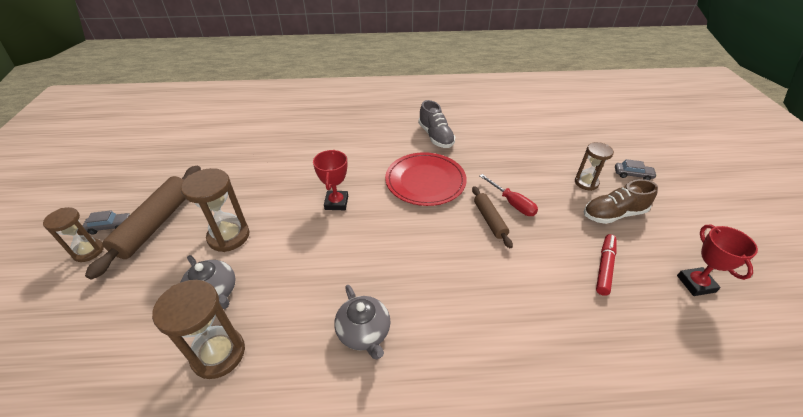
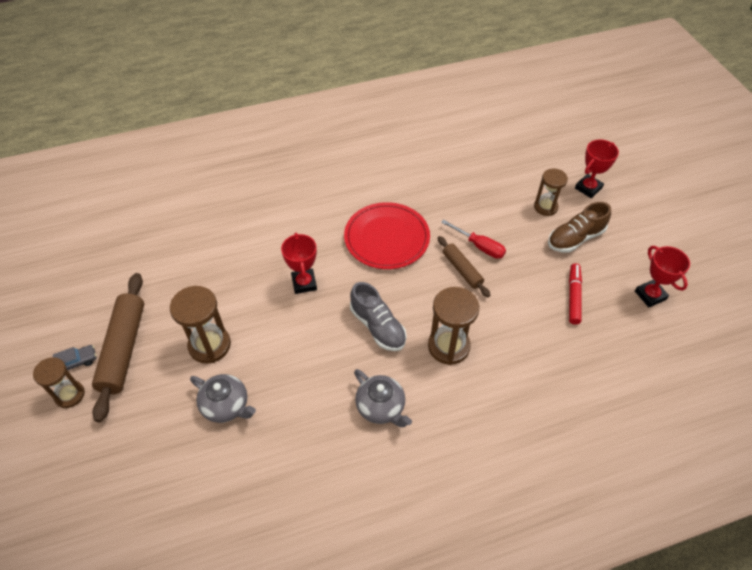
camera: 15 degrees left, 10 degrees up
brown hourglass [152,280,245,379] -> brown hourglass moved to [428,287,479,365]
grey shoe [418,100,455,148] -> grey shoe moved to [350,282,407,351]
grey car [615,159,657,180] -> red trophy [575,139,619,198]

